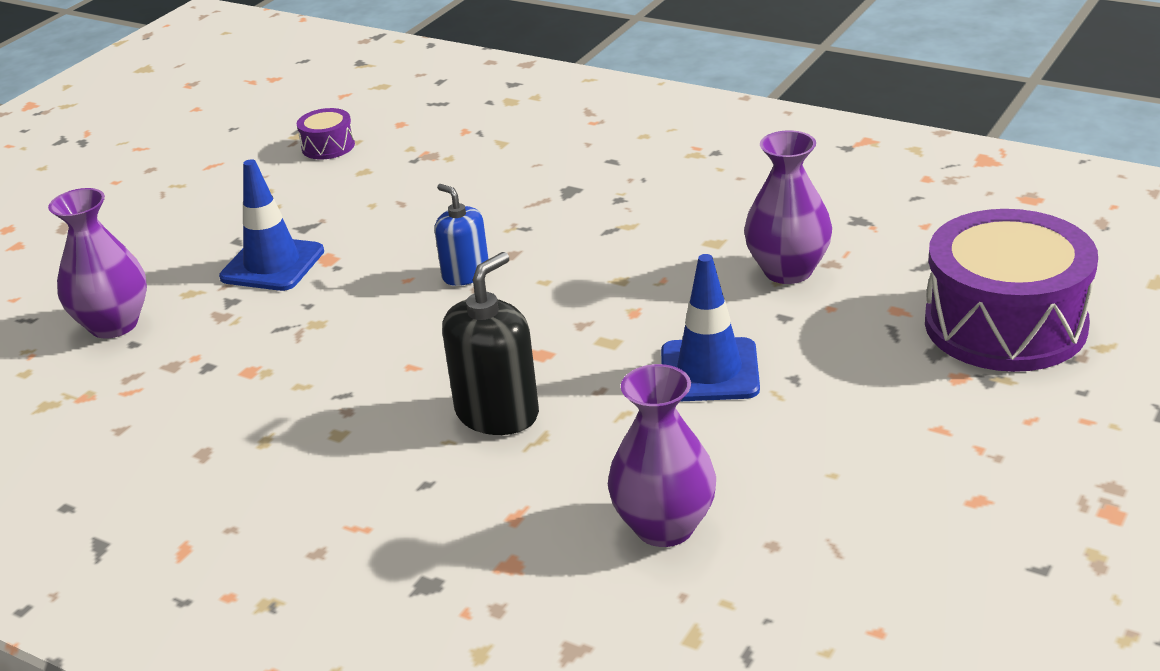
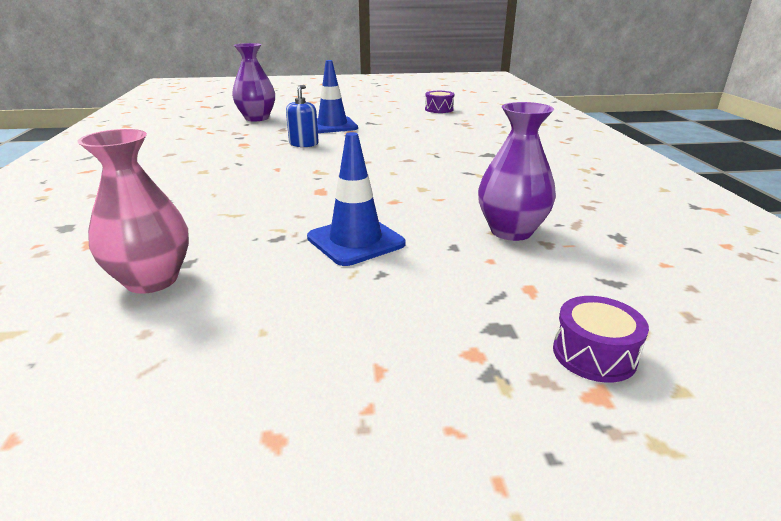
camera: 50 degrees right, 5 degrees down
blue soap dispenser [435,184,488,286] -> blue soap dispenser moved to [286,85,319,147]
black soap dispenser [442,252,539,435] -> none
purple vase [608,364,716,547] -> pink vase [77,129,189,294]
purple drum [925,209,1098,372] -> purple drum [553,296,649,383], size x0.43

